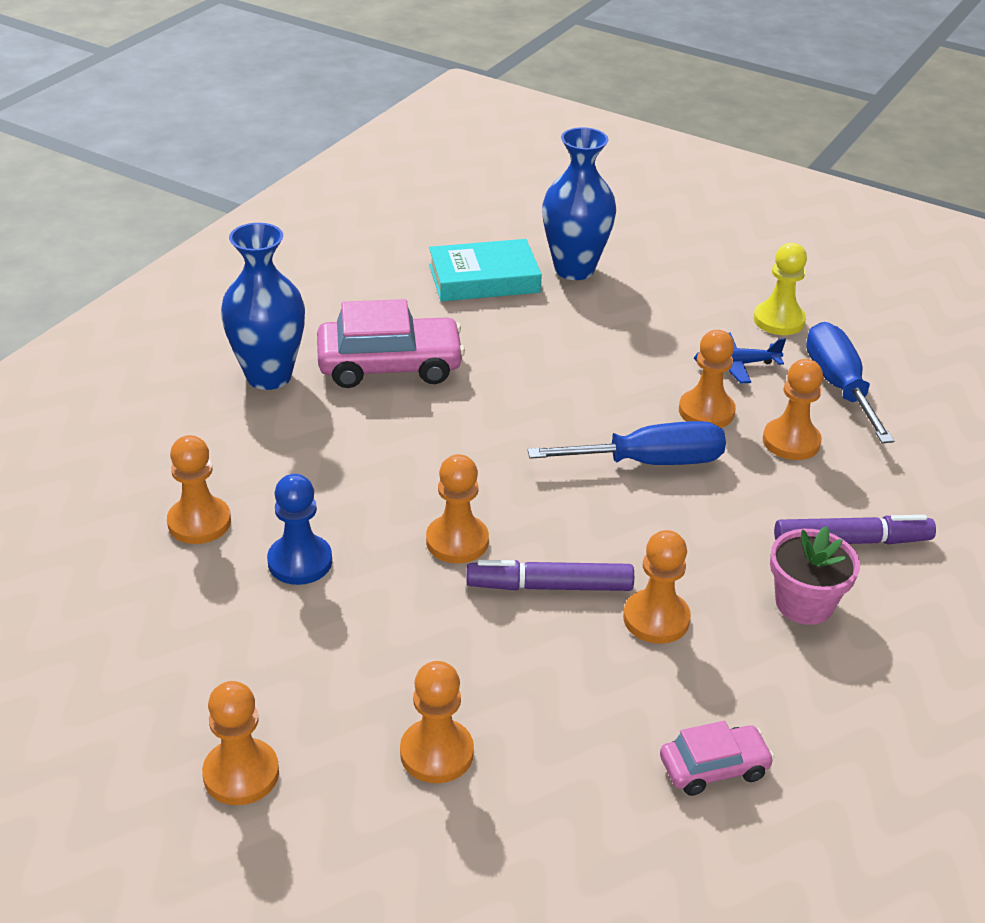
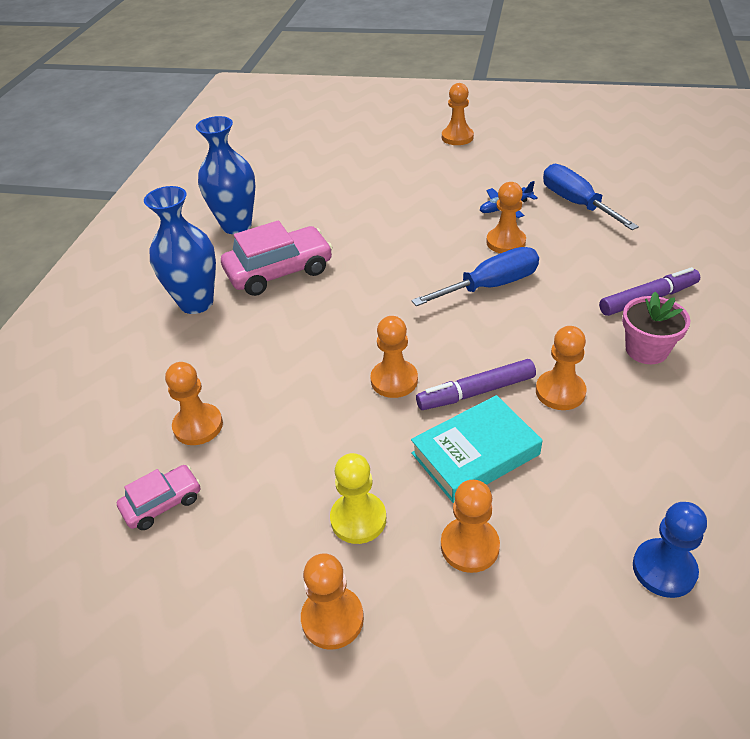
camera: 15 degrees left, 5 degrees up
blue pawn [267,474,332,585] -> blue pawn moved to [633,502,707,598]
turquoise book [429,239,542,302] -> turquoise book moved to [411,395,543,503]
blue vase [542,127,616,280] -> blue vase moved to [196,116,255,234]
pink car [660,721,774,796] -> pink car moved to [117,465,201,530]
yellow pawn [754,243,807,335] -> yellow pawn moved to [330,453,386,544]
orange pawn [763,359,823,460] -> orange pawn moved to [442,83,474,145]

